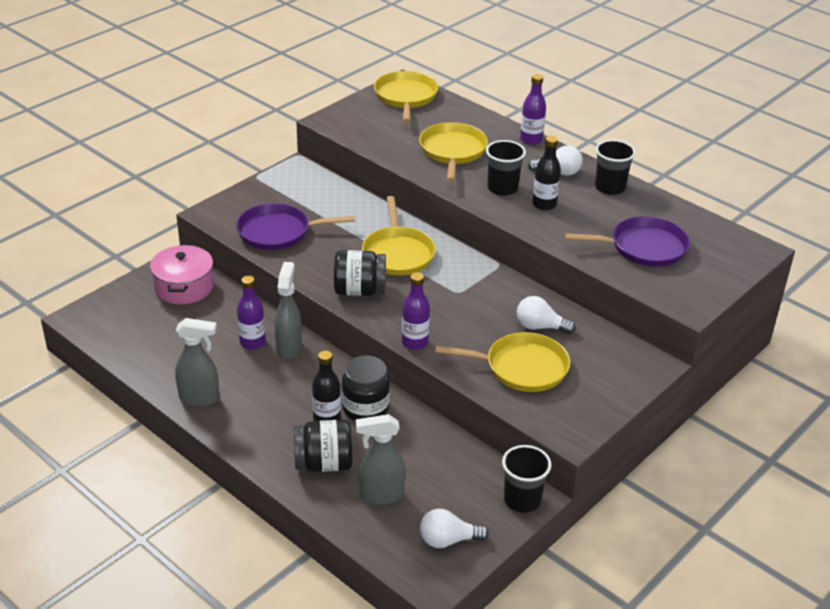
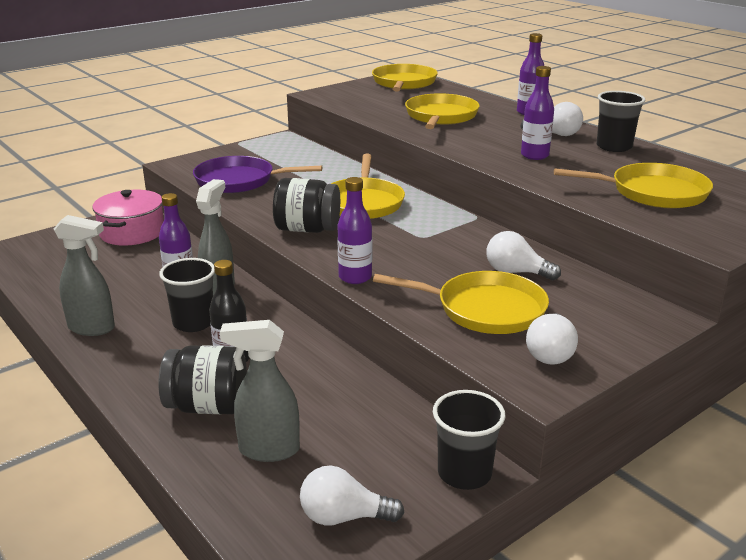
camera: 10 degrees right, 10 degrees down
black jar [341,355,390,421] -> none
black cup [486,140,526,196] -> black cup moved to [159,258,215,332]
black bottle [532,136,561,210] -> purple bottle [521,66,554,160]
purple pan [565,216,690,267] -> yellow pan [554,163,713,208]
none -> white light bulb [526,313,578,365]

